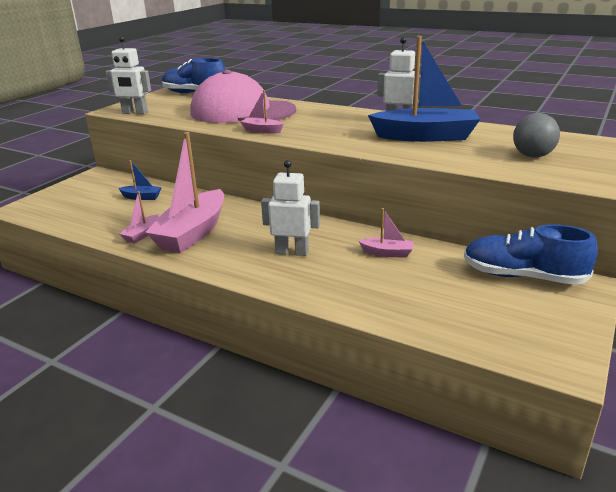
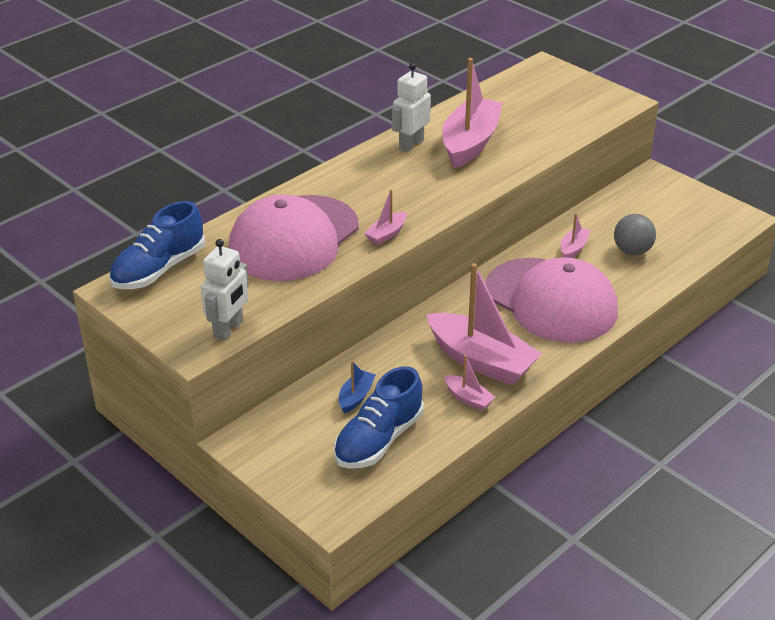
camera: 75 degrees left, 10 degrees up
white robot [261,160,320,256] -> pink cap [485,257,618,343]
blue boat [368,36,481,142] -> pink boat [442,58,503,168]
blue shoe [464,224,598,285] -> blue shoe moved to [334,366,424,469]
grey ball [513,113,560,158] -> grey ball moved to [614,214,656,255]

